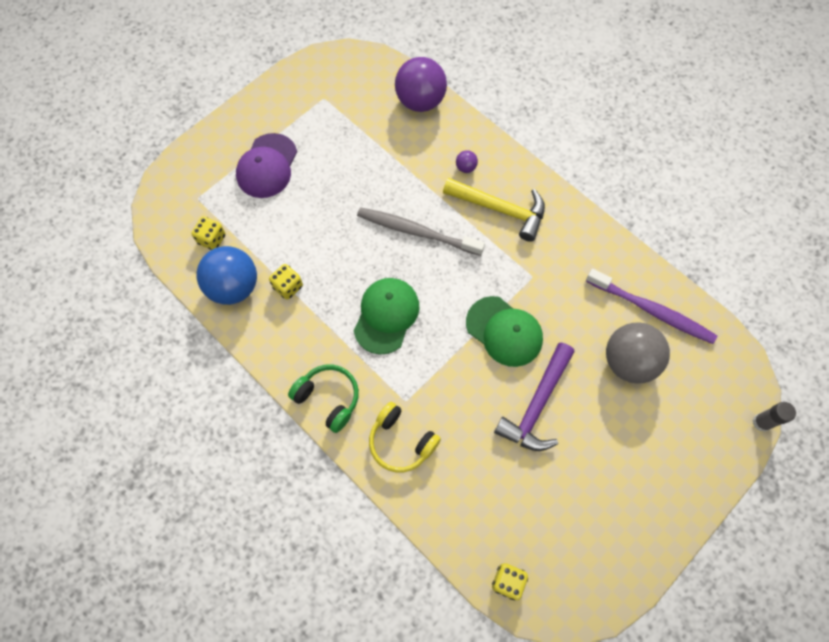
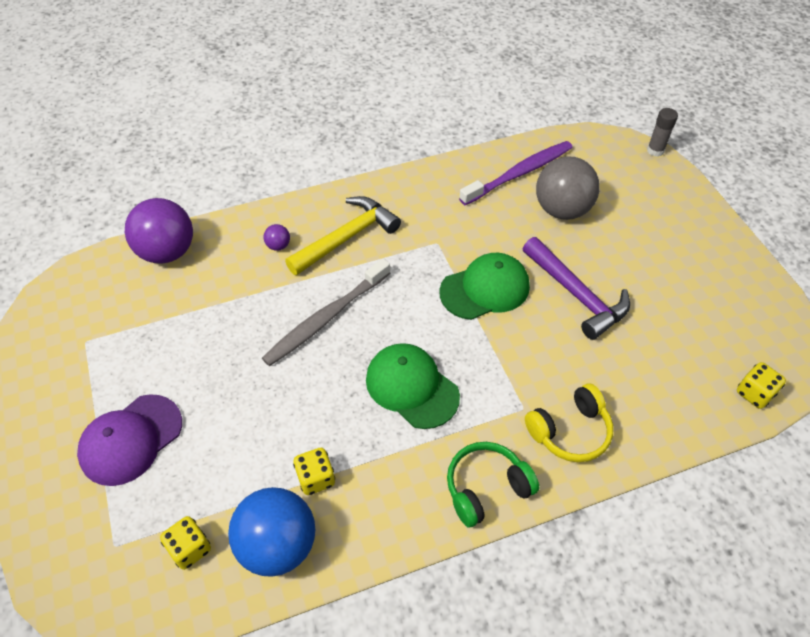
camera: 65 degrees left, 15 degrees down
purple cap [236,133,297,198] -> purple cap turned 90 degrees clockwise [77,394,182,486]

